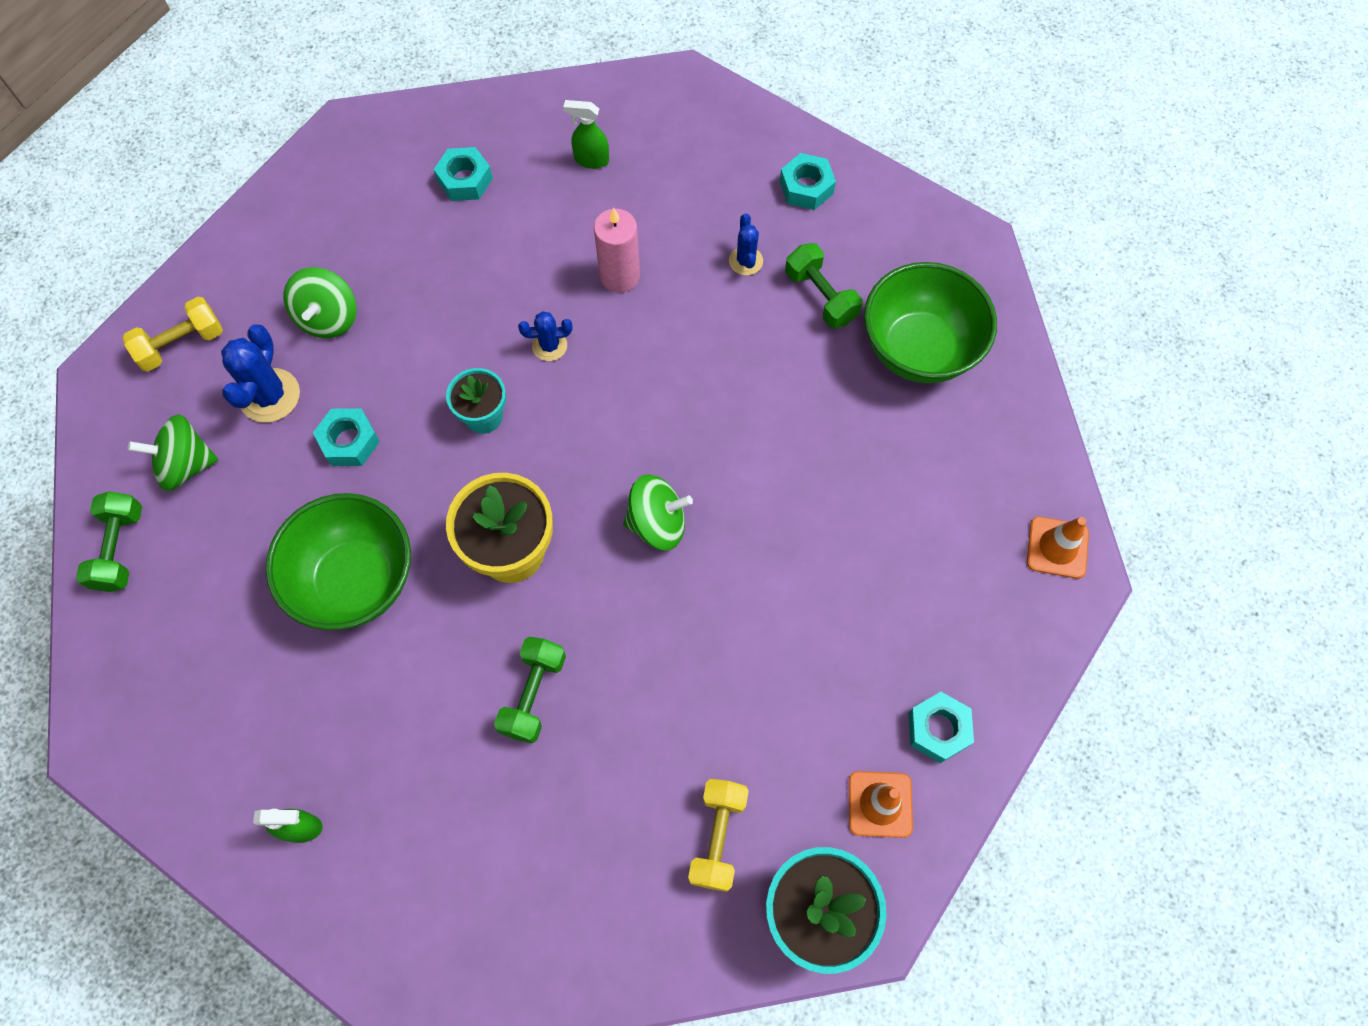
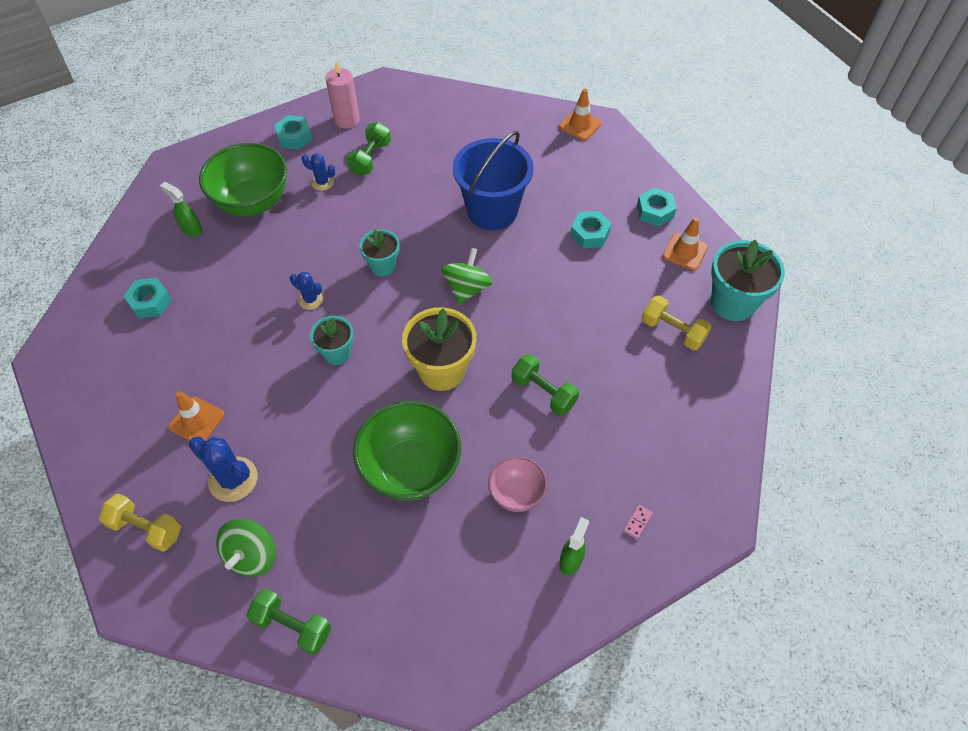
camera: 65 degrees left, 10 degrees down
yellow dumbbell [122,297,223,372] -> yellow dumbbell turned 60 degrees counterclockwise [99,493,181,552]
green spinning top [284,267,356,338] -> orange traffic cone [169,391,224,441]
turquoise nut [313,408,380,466] -> turquoise nut moved to [570,211,611,249]
blue cactus [518,311,573,361] -> blue cactus turned 75 degrees counterclockwise [290,272,323,310]
green spray bottle [563,100,609,169] -> green spray bottle turned 90 degrees clockwise [160,182,202,237]
pink candle [594,208,640,293] -> pink candle moved to [325,62,360,129]
green dumbbell [785,243,863,328] -> green dumbbell turned 60 degrees counterclockwise [346,122,391,176]
green bowl [864,262,997,383] -> green bowl moved to [199,143,287,216]
none -> turquoise flower pot [359,229,400,277]
none -> blue bucket [453,131,534,230]
none -> pink bowl [488,456,547,512]
none -> pink domino [624,505,653,539]

